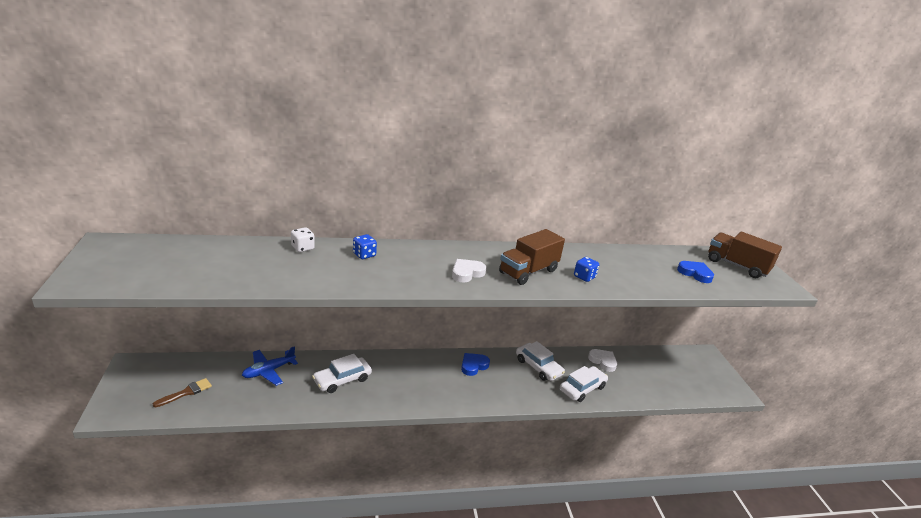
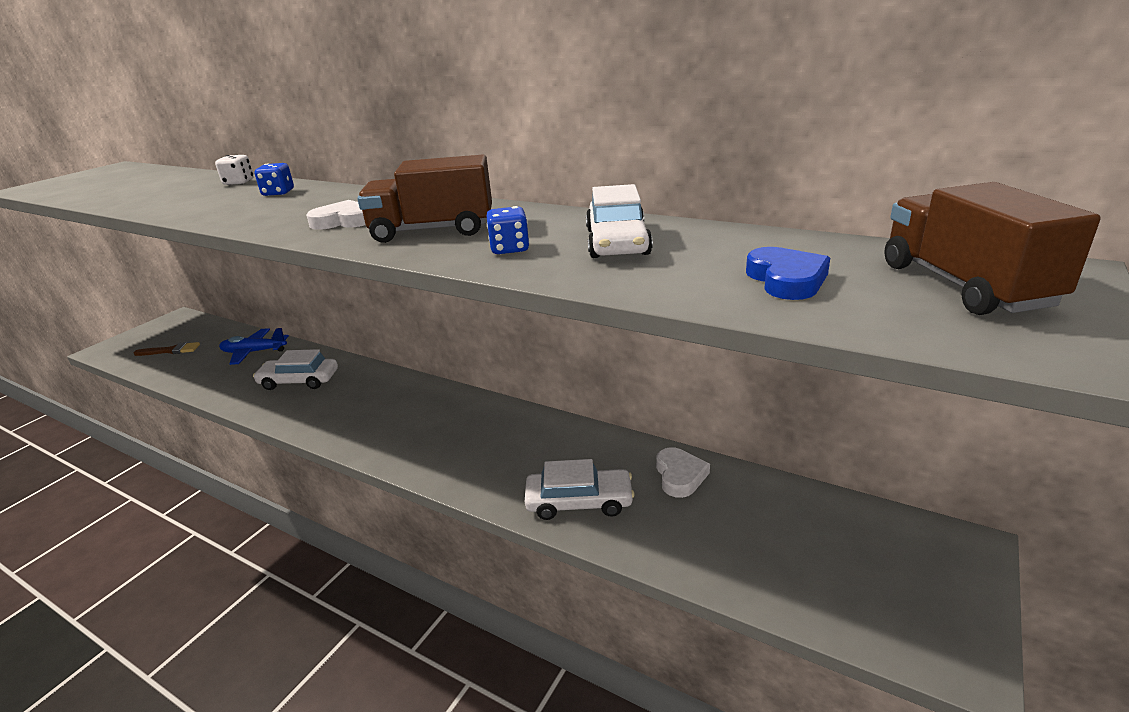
camera: 45 degrees right, 0 degrees up
blue heart [461,353,490,376] -> none
white car [516,341,565,381] -> white car moved to [586,184,653,258]

